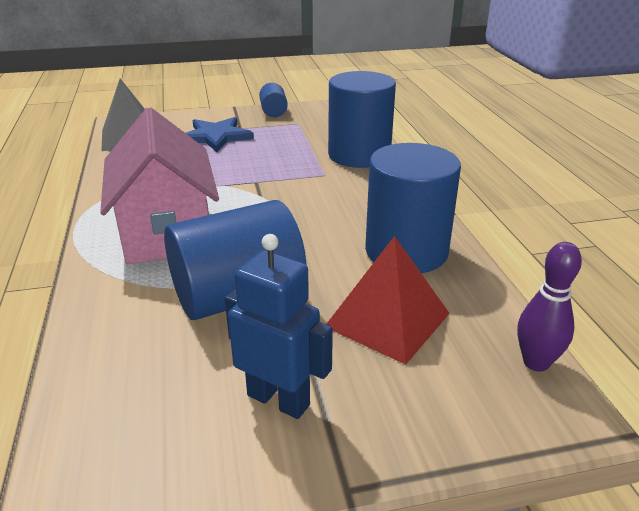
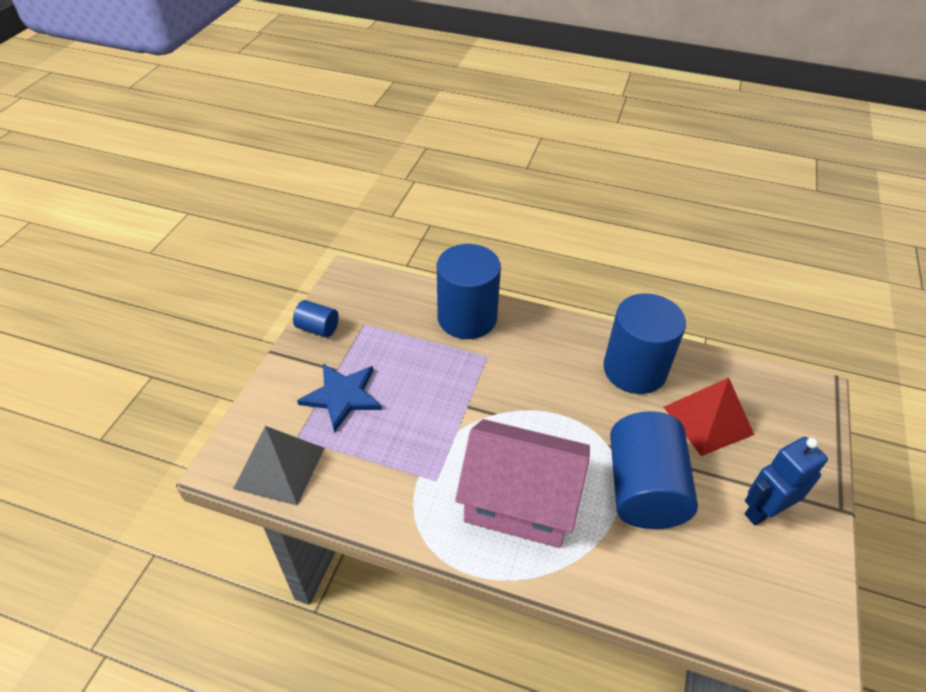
camera: 60 degrees left, 15 degrees up
purple bowling pin [517,242,582,372] -> none

